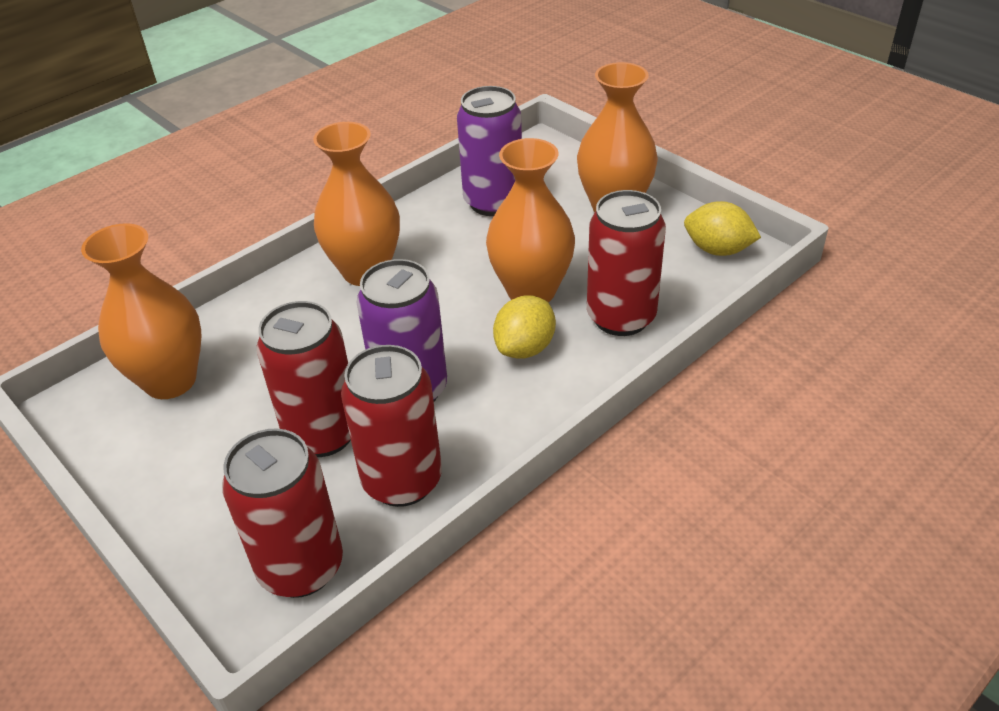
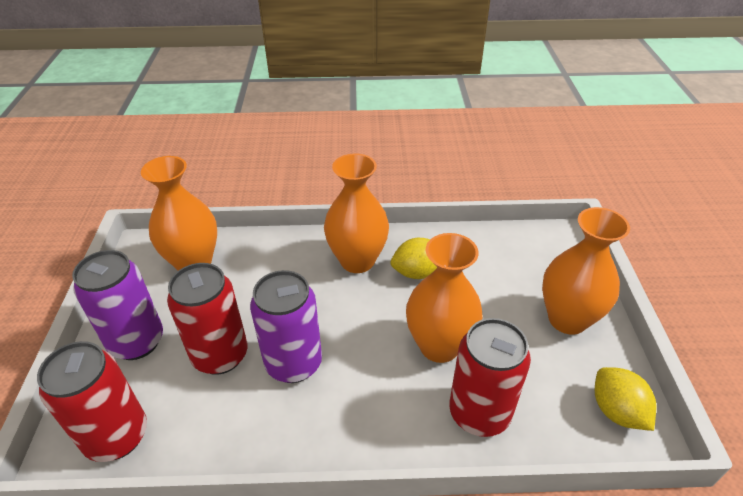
camera: 40 degrees right, 0 degrees up
red can [341,345,442,507] -> none
purple can [457,86,522,216] -> purple can moved to [72,250,163,360]
yellow lemon [493,295,556,359] -> yellow lemon moved to [391,238,437,279]

